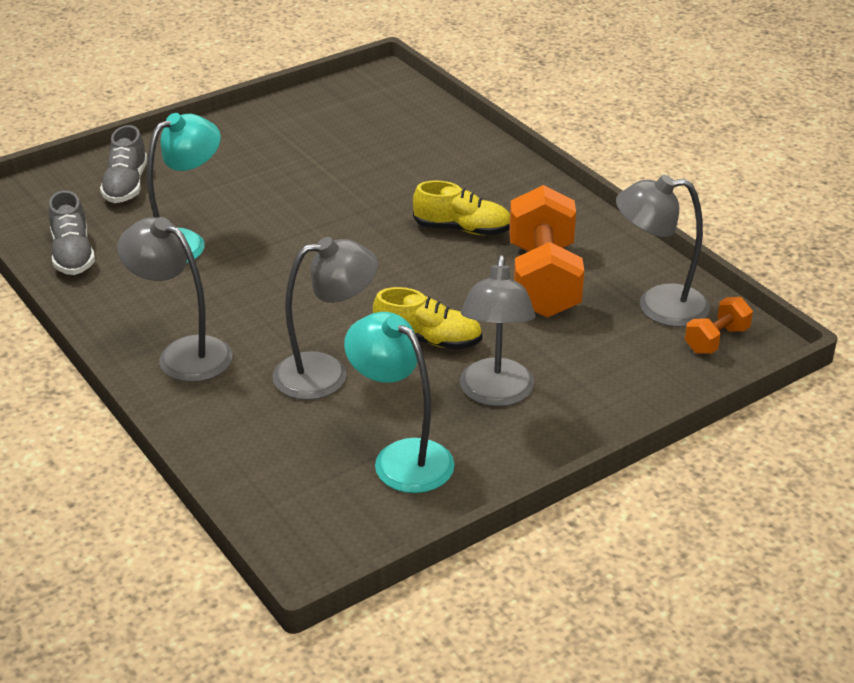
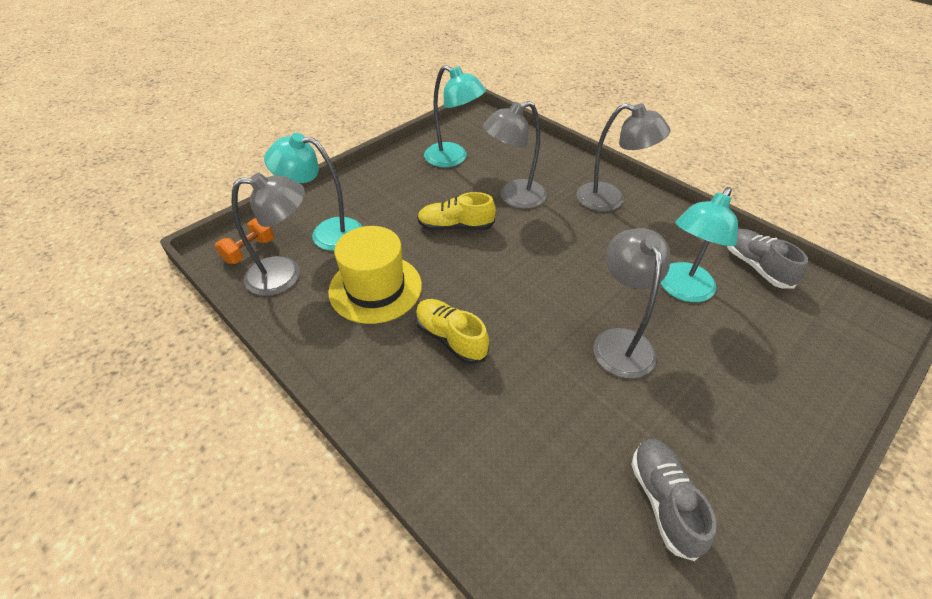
camera: 170 degrees right, 10 degrees up
grey shoe [100,125,148,203] -> grey shoe moved to [631,439,717,561]
yellow shoe [413,180,510,235] -> yellow shoe turned 45 degrees clockwise [415,299,489,364]
grey lamp [460,255,535,406] -> grey lamp moved to [593,228,670,379]
orange dumbbell [509,185,584,318] -> yellow hat [328,226,422,324]
none -> turquoise lamp [264,133,362,251]

